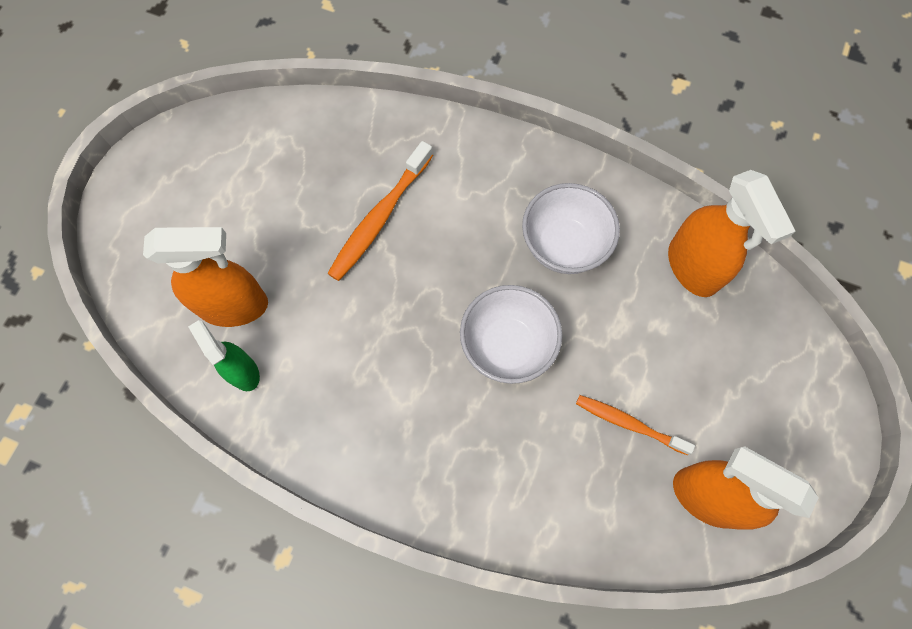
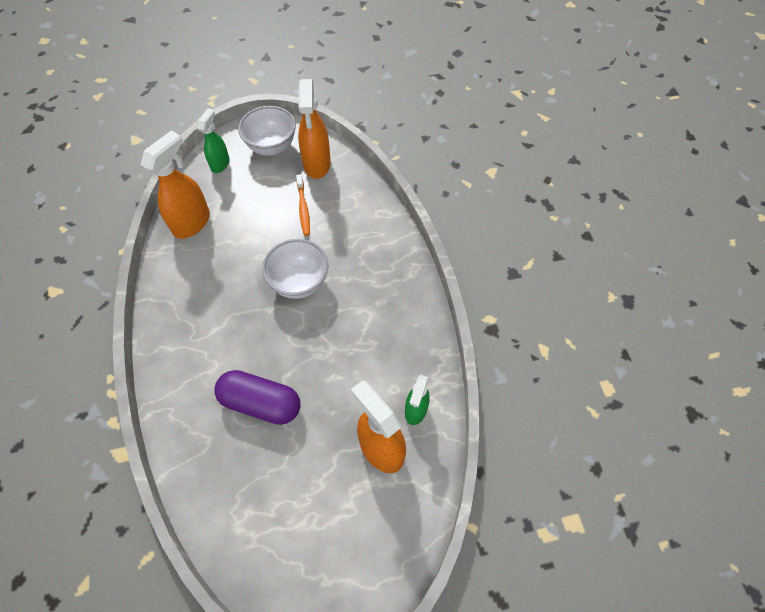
camera: 125 degrees left, 10 degrees down
orange toothbrush [327,141,433,281] -> purple capsule [214,370,301,425]
white bowl [522,183,620,274] -> white bowl moved to [238,106,296,156]
none -> green spray bottle [197,109,230,173]

